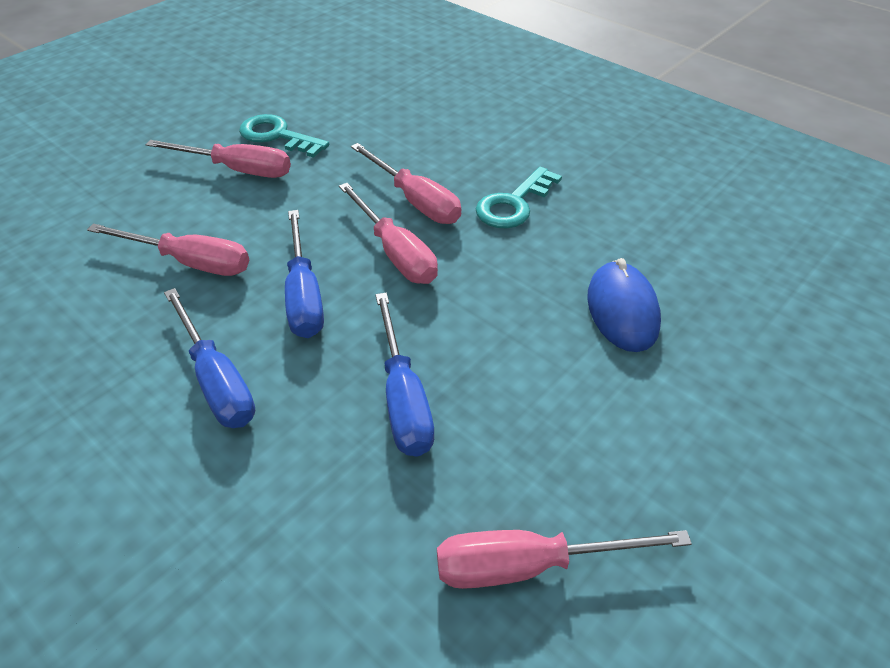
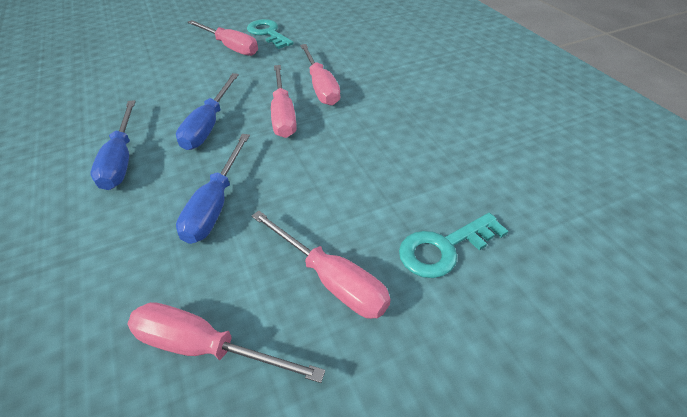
camera: 25 degrees right, 0 degrees up
pink screwdriver [87,223,249,276] -> pink screwdriver moved to [252,211,391,319]
turquoise key [476,167,562,228] -> turquoise key moved to [399,213,508,278]
blue mouse [587,258,661,352] -> none

